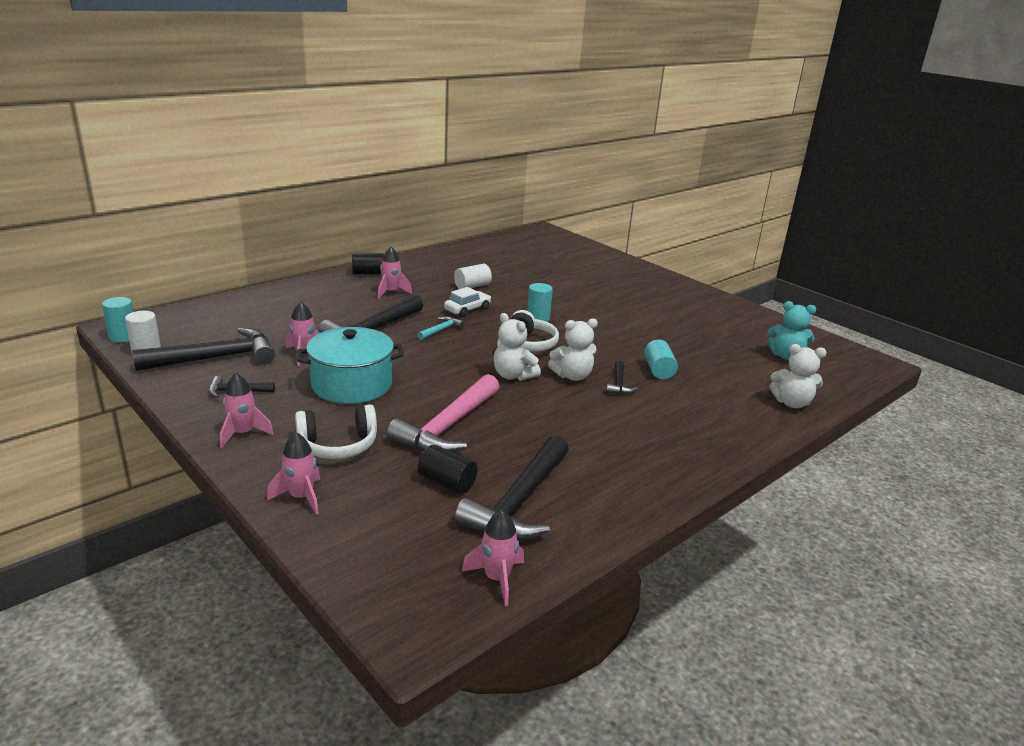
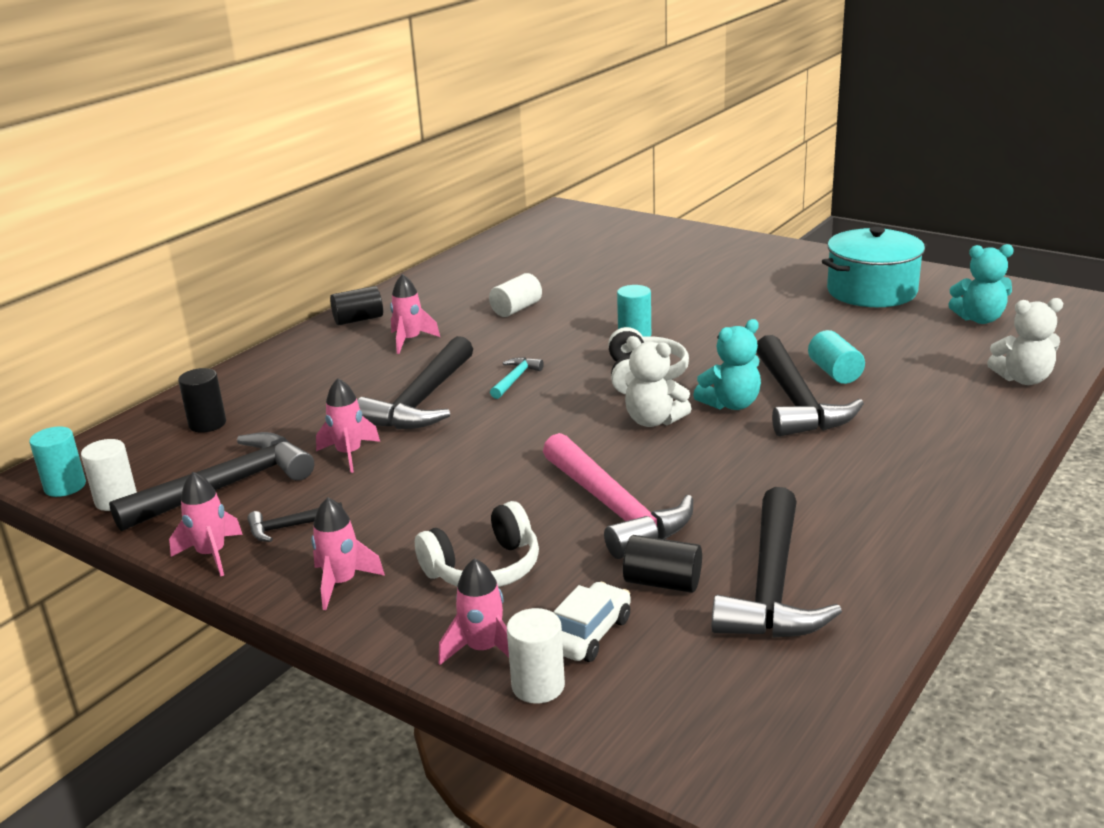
camera: 10 degrees left, 0 degrees up
turquoise pot [297,327,404,404] -> turquoise pot moved to [822,227,928,307]
pink hammer [386,374,499,452] -> pink hammer turned 45 degrees counterclockwise [543,433,693,559]
white car [444,287,491,317] -> white car moved to [554,582,631,662]
pink rocket [462,510,524,606] -> pink rocket moved to [169,472,243,576]
white teddy bear [548,319,598,381] -> turquoise teddy bear [693,319,761,410]
black hammer [606,361,638,394] -> black hammer [757,335,864,436], size x2.17
none -> black cylinder [178,368,226,433]
none -> white cylinder [507,608,565,704]

